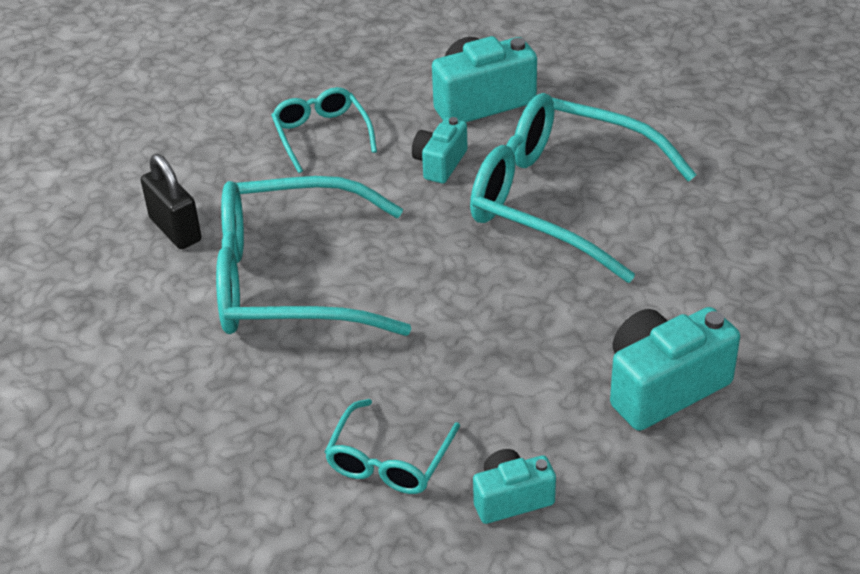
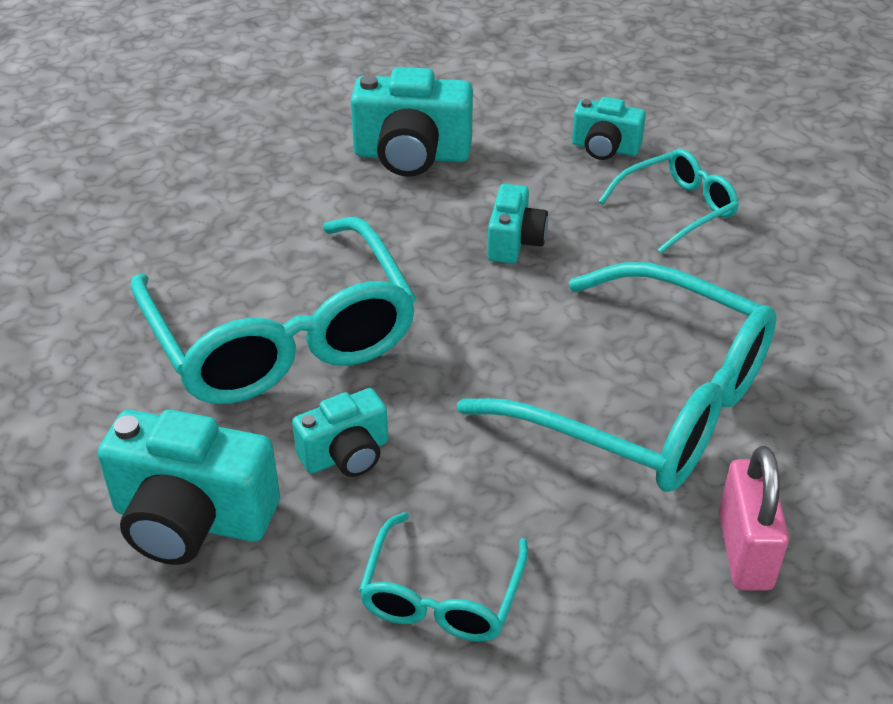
camera: 145 degrees left, 0 degrees up
black padlock [141,154,202,249] -> pink padlock [719,446,789,591]
none -> turquoise camera [487,184,548,264]

